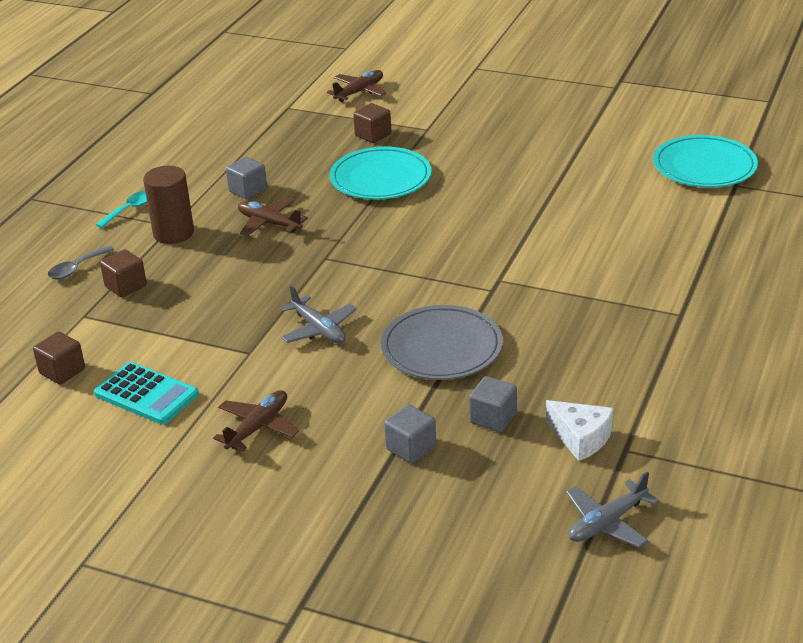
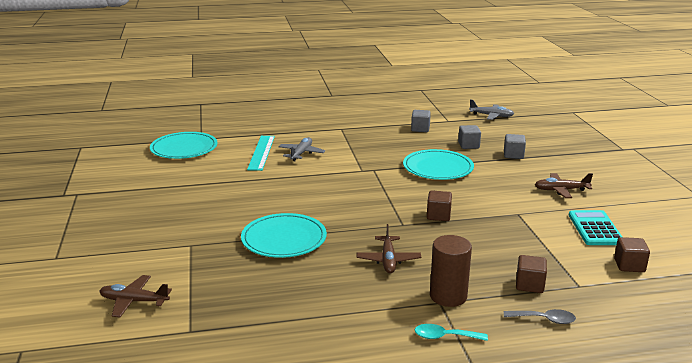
camera: 125 degrees left, 10 degrees down
grey cube [226,157,267,199] -> grey cube moved to [411,110,431,132]
grey plane [280,285,357,343] -> grey plane moved to [278,137,325,161]
brown cube [353,103,391,143] -> brown cube moved to [427,190,452,221]
grey plate [381,305,503,380] -> turquoise plate [403,149,474,180]
white cheese [546,400,613,461] -> none
none -> turquoise ruler [247,136,275,171]

